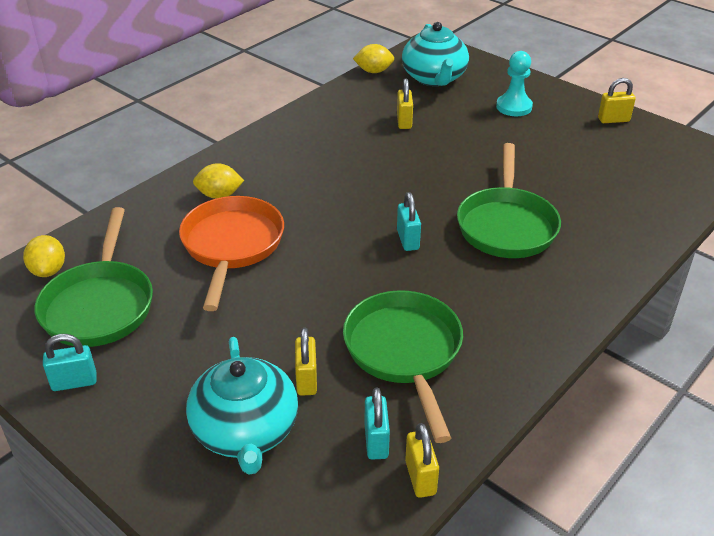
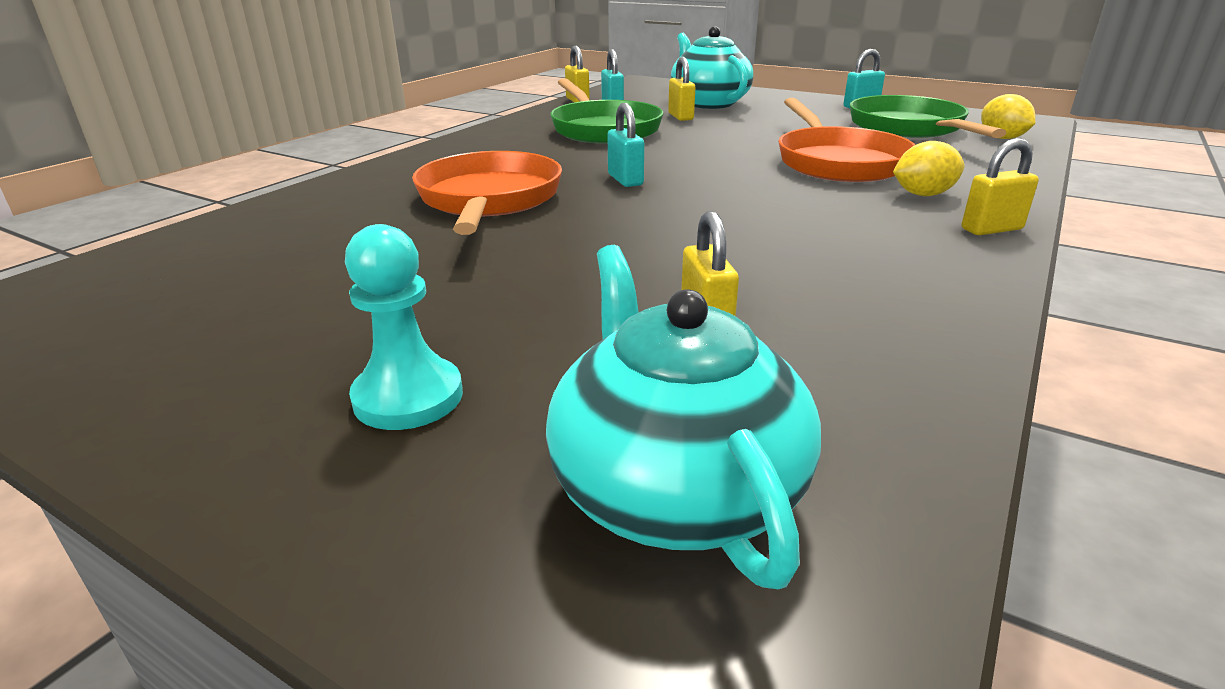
camera: 170 degrees right, 10 degrees down
yellow lemon [353,44,394,73] -> none
green pan [457,143,561,258] -> orange pan [412,151,562,235]
yellow padlock [598,78,636,123] -> yellow padlock moved to [962,138,1039,235]

